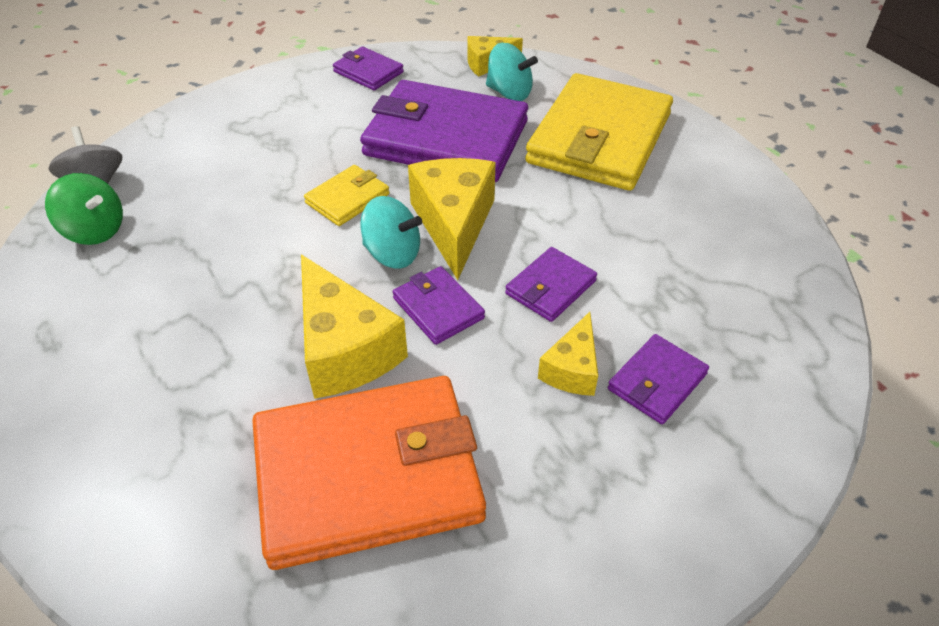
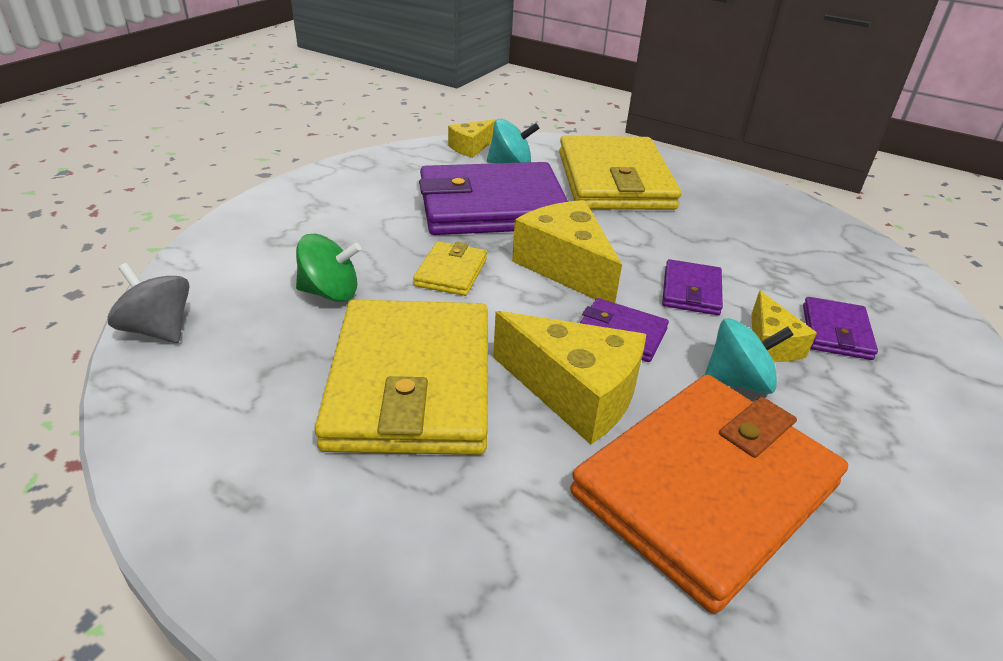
camera: 30 degrees left, 10 degrees down
green spinning top [45,173,123,245] -> green spinning top moved to [296,234,361,302]
purple wallet [333,46,404,90] -> none
turquoise spinning top [360,196,422,269] -> turquoise spinning top moved to [705,318,794,394]
none -> yellow wallet [314,300,488,455]

